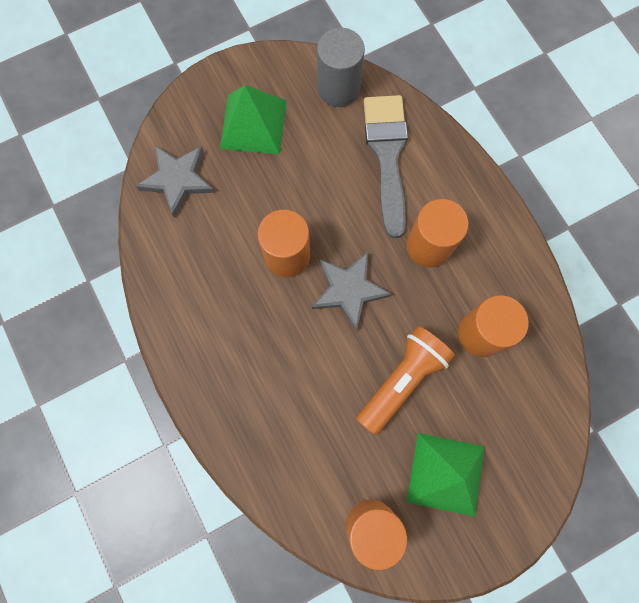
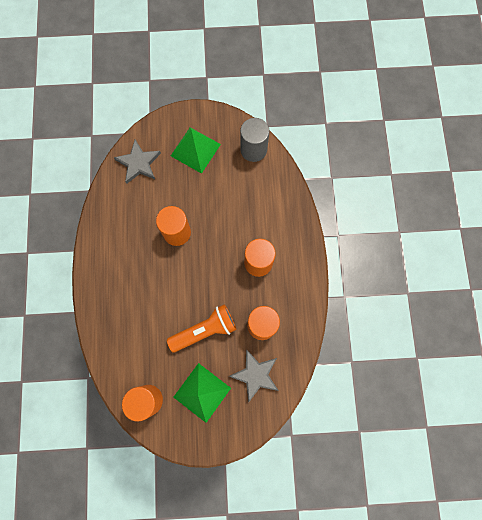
camera: 25 degrees right, 0 degrees up
grey star [312,252,392,331] -> grey star moved to [229,349,279,402]
grey brush [363,95,408,238] -> none

